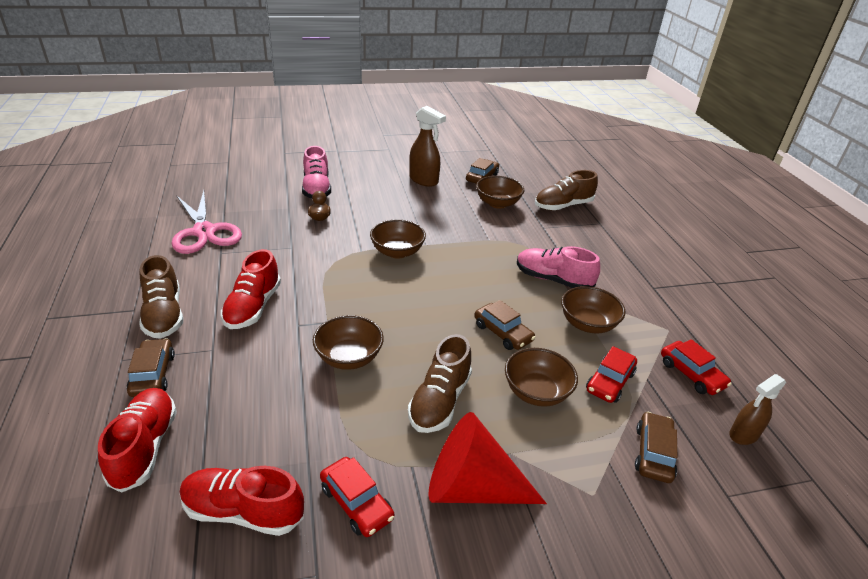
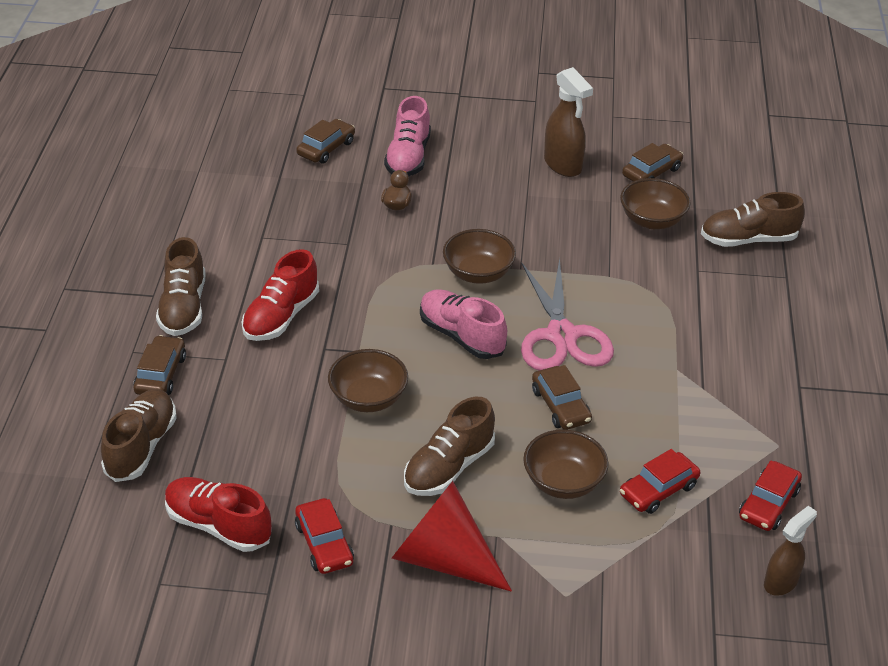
camera: 20 degrees right, 5 degrees up
red shoe [98,388,177,493] -> brown shoe [101,389,177,482]
pink scissors [171,191,242,254] -> pink scissors moved to [521,258,614,371]
pink shoe [517,246,600,288] -> pink shoe moved to [420,289,507,359]
brown bowl [561,286,625,333] -> none
brown car [635,412,677,483] -> brown car moved to [296,119,355,164]
red car [661,339,732,395] -> red car turned 45 degrees clockwise [739,460,802,531]
brown spray bottle [729,374,786,445] -> brown spray bottle turned 150 degrees clockwise [764,506,817,596]

